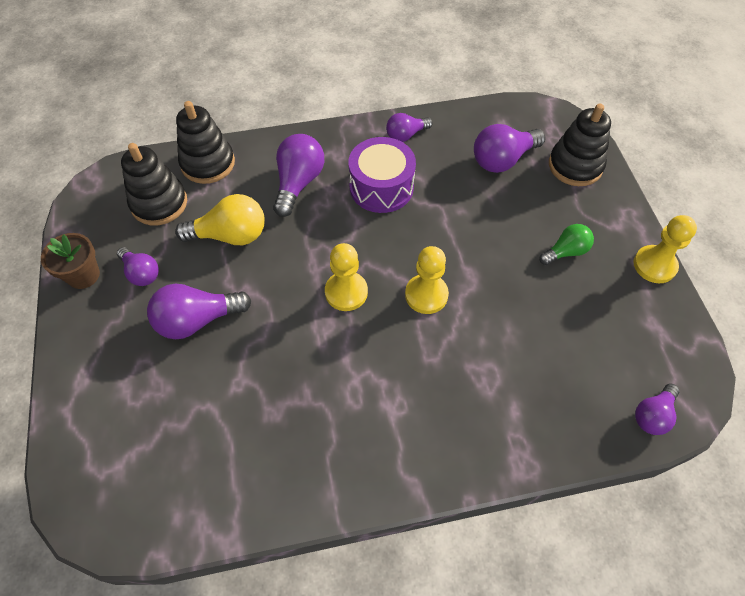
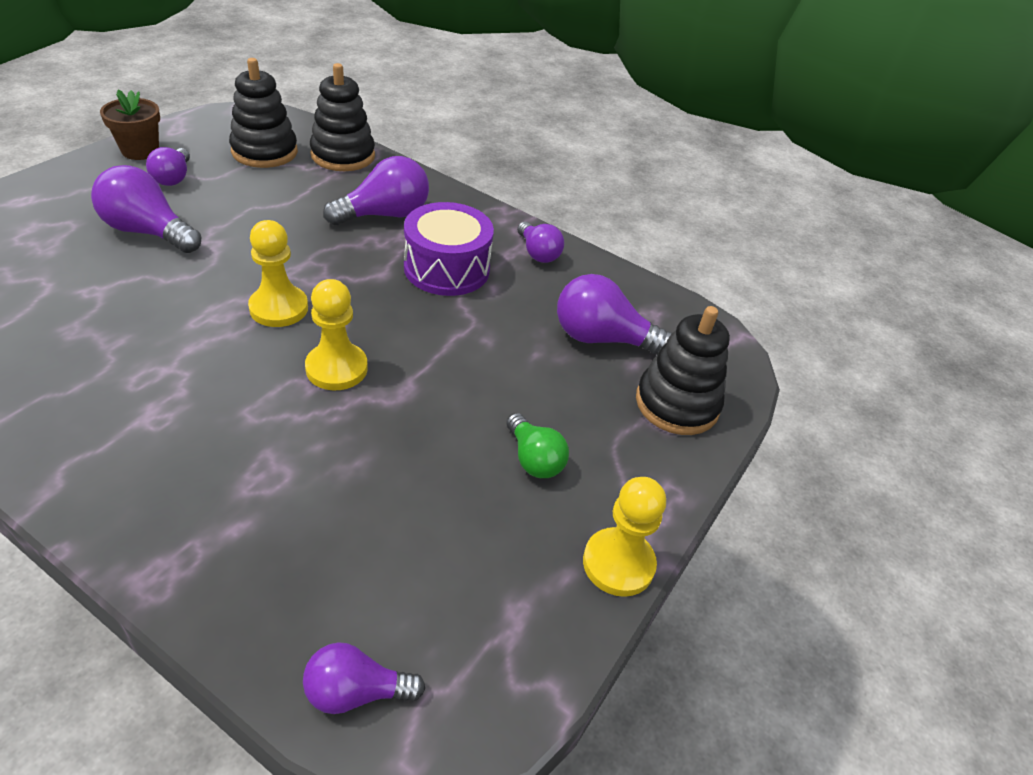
camera: 40 degrees right, 15 degrees down
yellow light bulb [175,194,265,245] -> none
purple light bulb [386,113,433,142] -> purple light bulb turned 135 degrees counterclockwise [517,222,564,263]
green light bulb [539,224,594,265] -> green light bulb turned 45 degrees clockwise [506,413,569,478]

